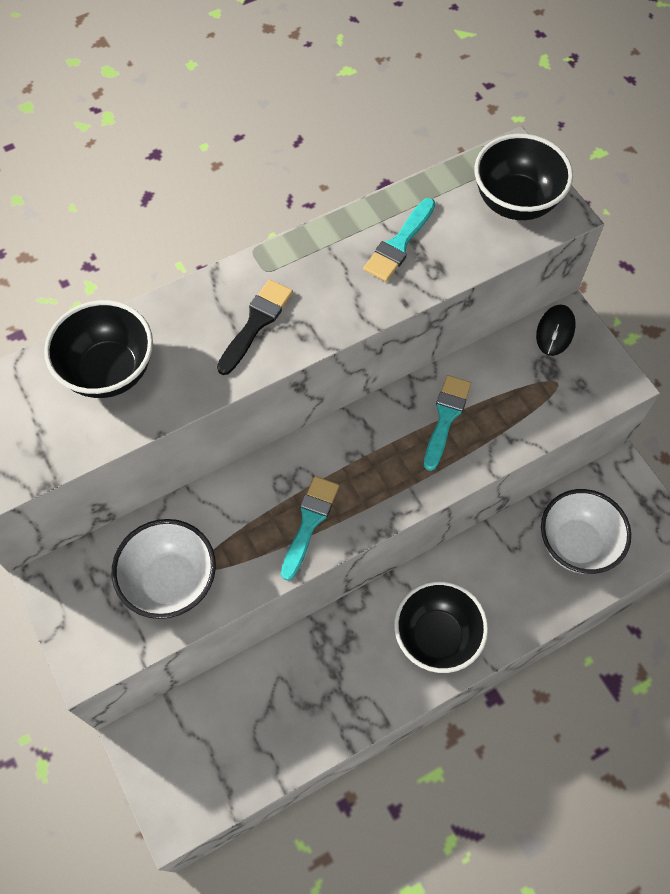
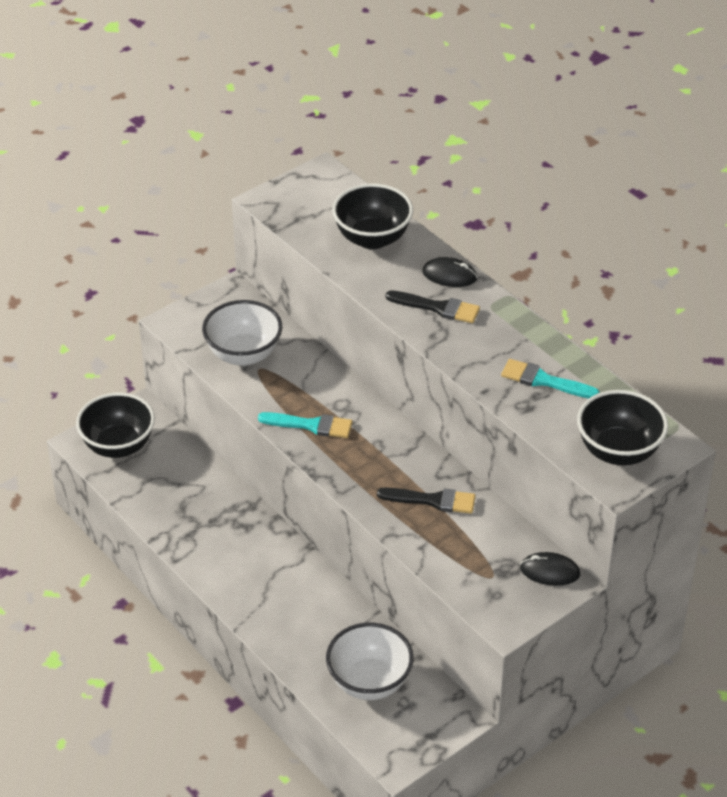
camera: 80 degrees right, 20 degrees down
black bowl [394,581,488,673] -> black bowl moved to [76,393,155,458]
turquoise brush [424,375,471,471] -> black brush [377,487,476,514]
none -> black mouse [422,257,477,287]

